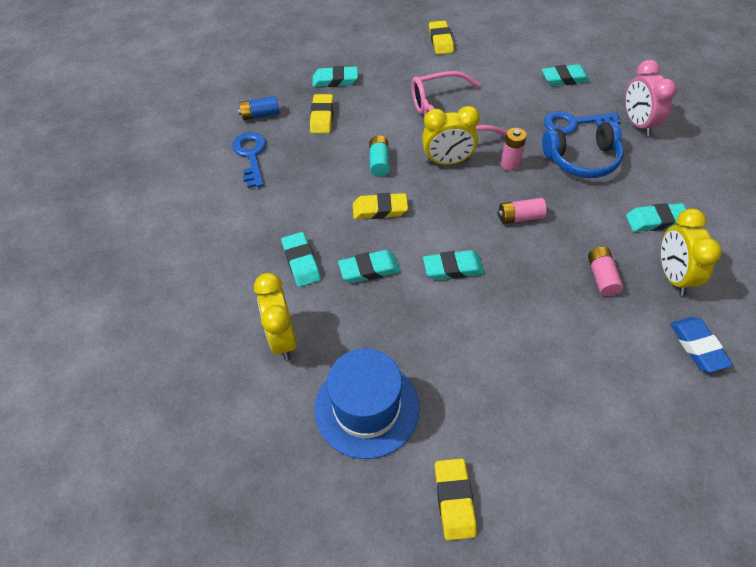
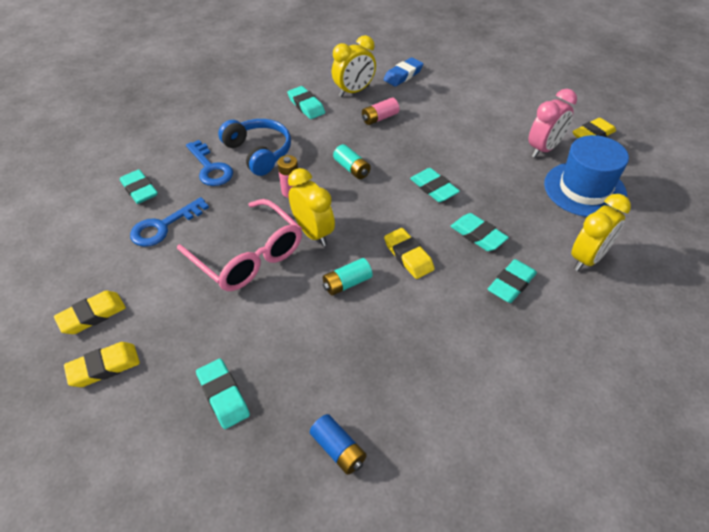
camera: 120 degrees left, 5 degrees down
blue key [232,132,266,188] -> blue key moved to [130,197,209,247]
yellow eraser [310,94,334,133] -> yellow eraser moved to [64,342,140,387]
pink battery [498,198,547,224] -> turquoise battery [333,144,371,179]
pink clock [625,60,677,136] -> pink clock moved to [528,89,577,157]

